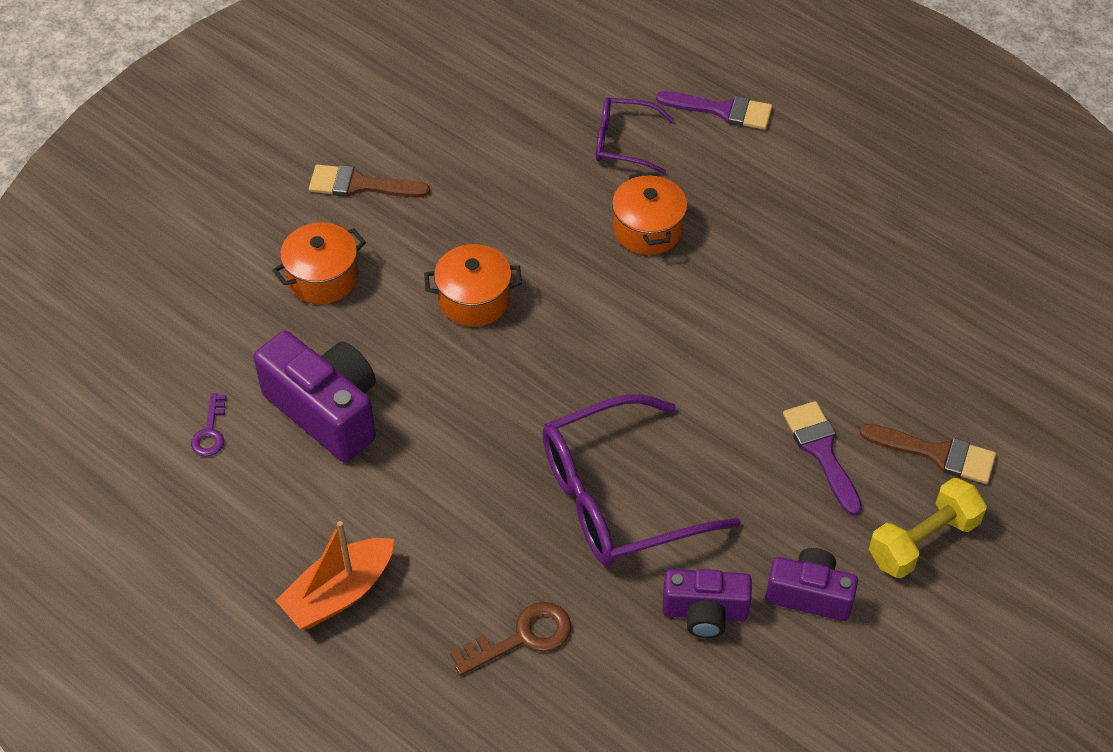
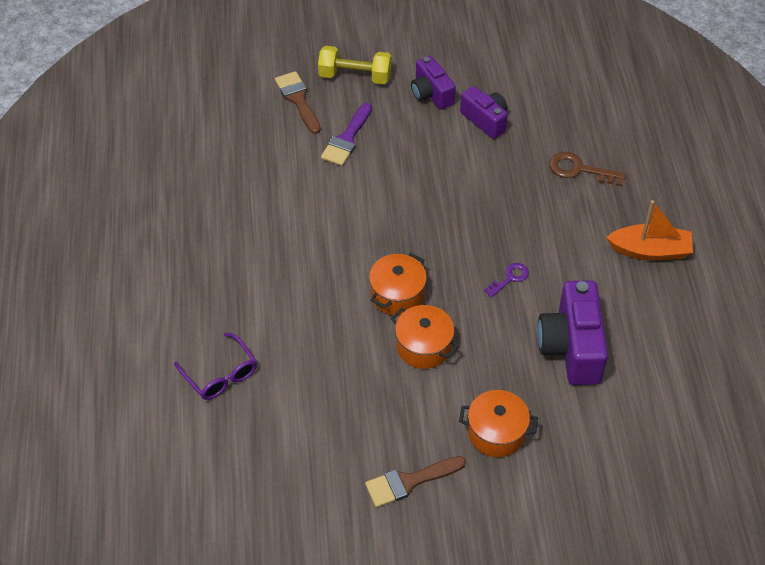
camera: 135 degrees left, 0 degrees up
purple key [191,393,226,456] -> purple key moved to [484,263,529,298]
brown brush [309,164,430,197] -> brown brush turned 105 degrees clockwise [365,456,466,507]
purple glasses [542,394,741,566] -> none
orange pot [612,172,687,255] -> orange pot moved to [369,253,427,316]
purple brush [656,91,773,130] -> none

